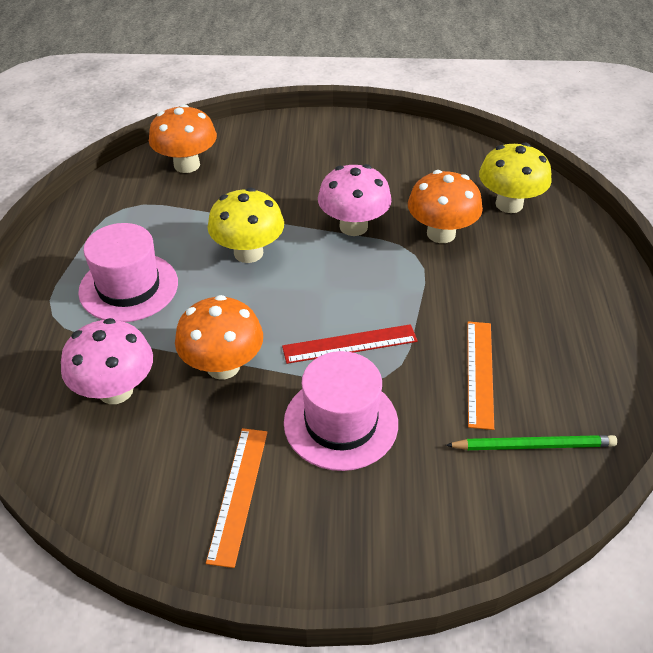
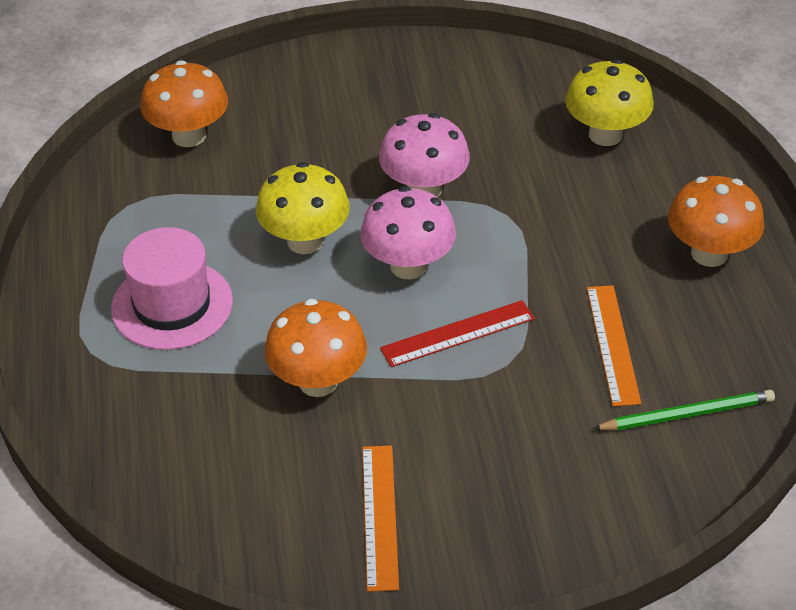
camera: 10 degrees left, 0 degrees up
pink mushroom [61,318,153,404] -> pink mushroom moved to [360,186,456,279]
pink hat [284,351,398,471] -> none
orange mushroom [408,170,483,243] -> orange mushroom moved to [668,176,764,267]

